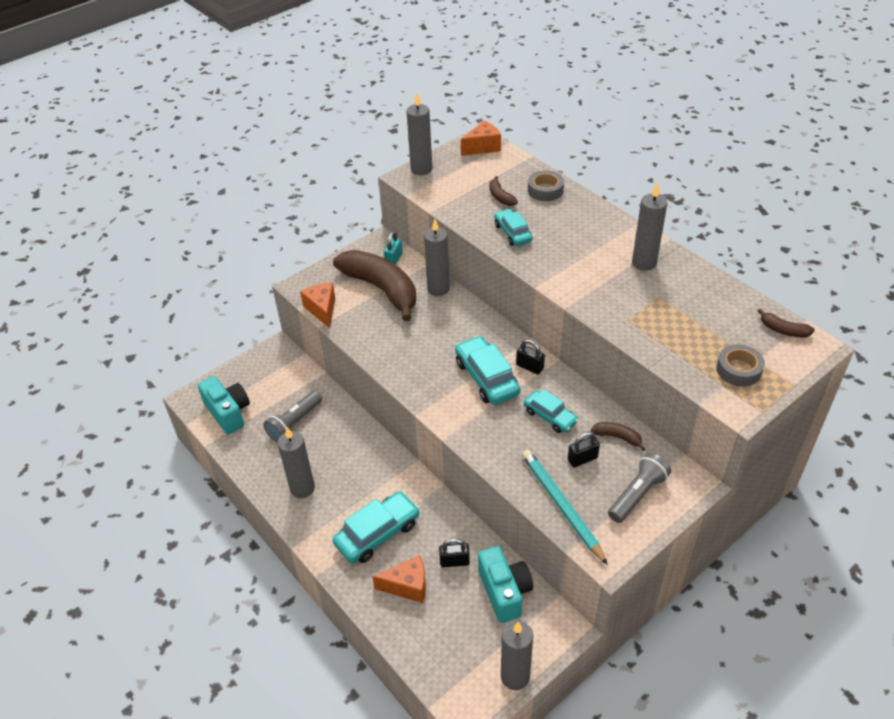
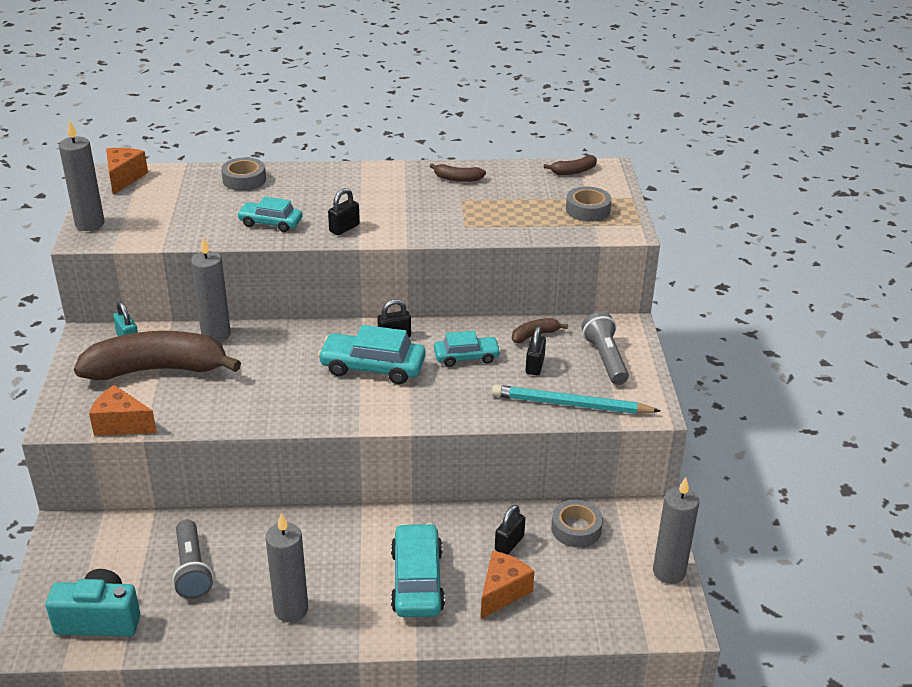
camera: 55 degrees left, 10 degrees down
turquoise camera [478,546,533,623] -> grey tape [551,500,603,547]
brown banana [489,176,518,206] -> brown banana moved to [430,163,486,182]
grey candle [632,182,668,271] -> none
none -> black padlock [328,188,360,235]

